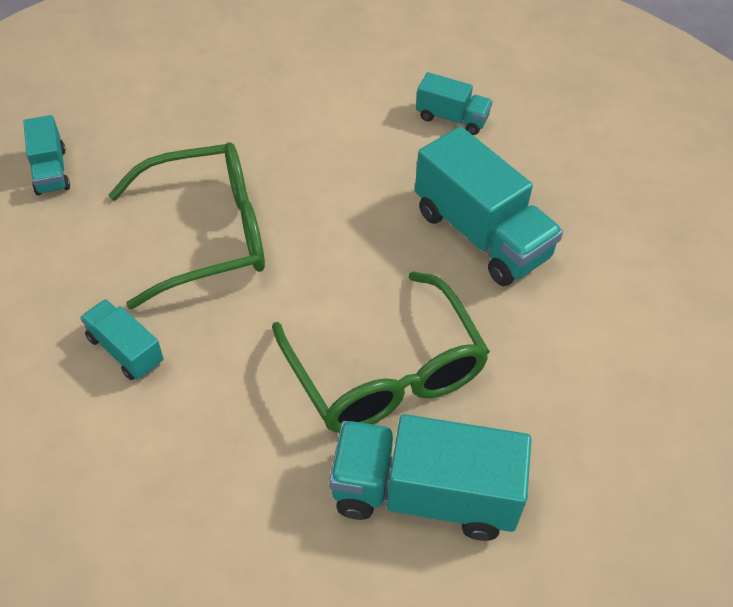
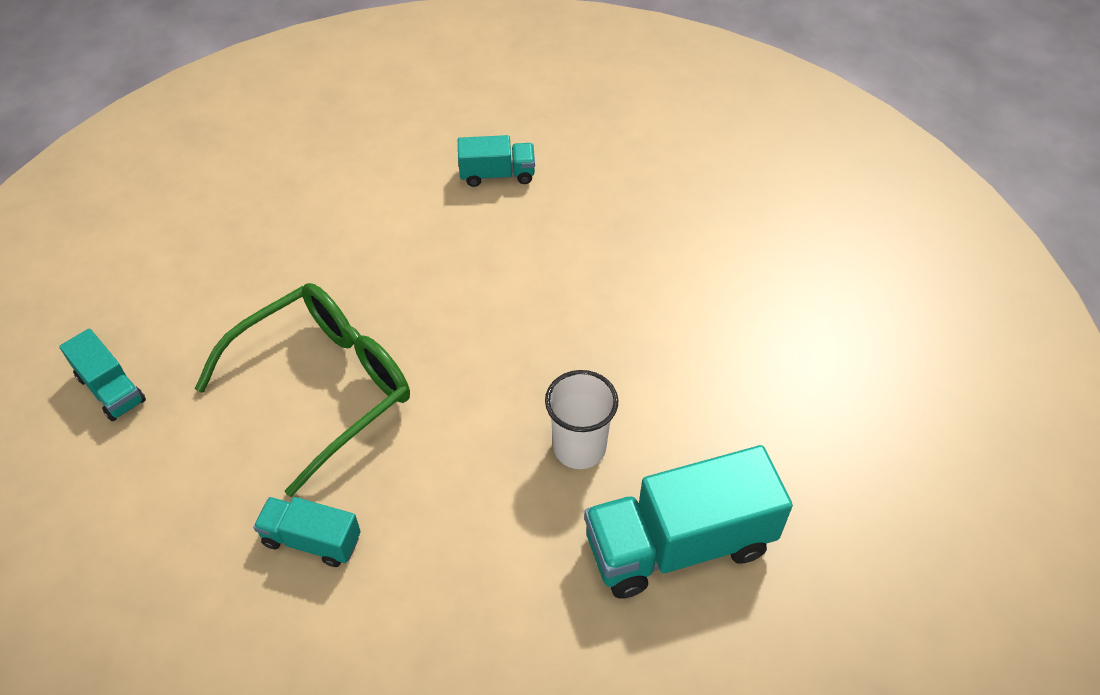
camera: 25 degrees left, 0 degrees up
green glasses [272,271,490,433] -> white cup [545,370,618,469]
turquoise truck [415,126,563,286] -> none

